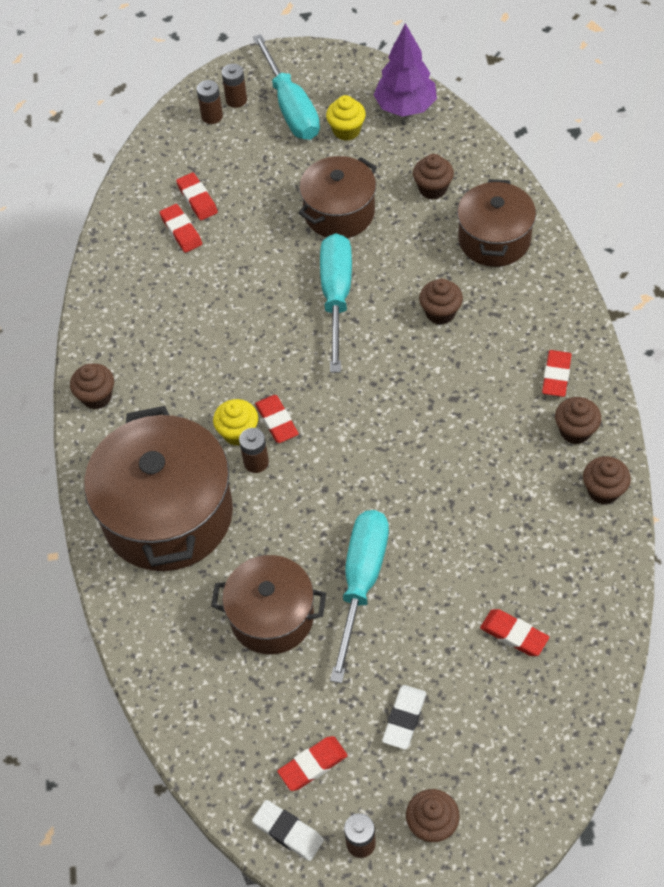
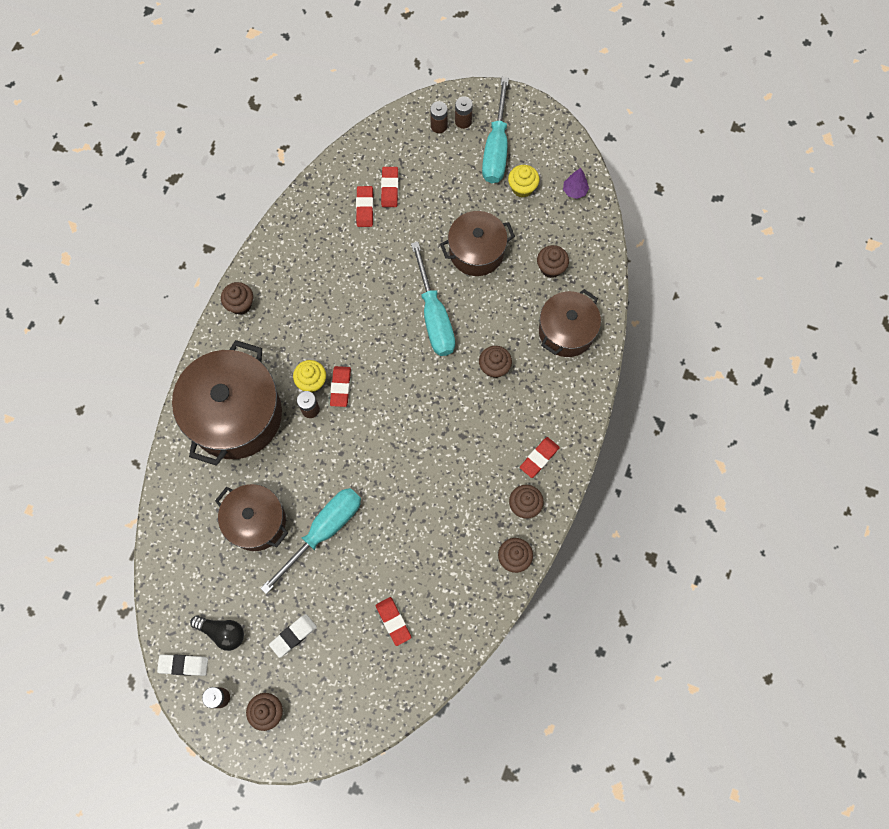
camera: 25 degrees right, 15 degrees up
white eraser [252,800,324,861] -> white eraser turned 60 degrees counterclockwise [157,654,208,676]
red eraser [277,736,348,791] -> black light bulb [190,615,244,651]
turquoise screwdriver [320,233,352,373] -> turquoise screwdriver turned 135 degrees clockwise [411,242,455,356]
purple tree [374,23,437,117] -> purple tree [563,168,589,199], size x0.52

